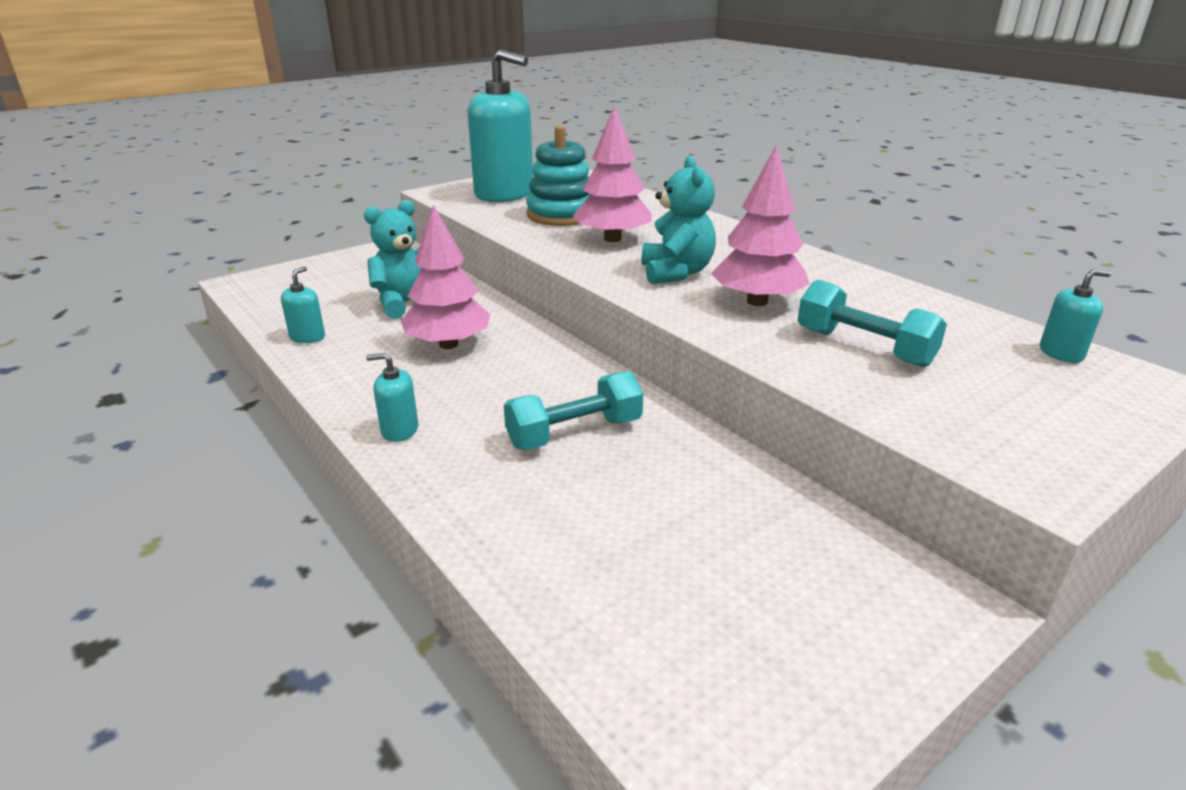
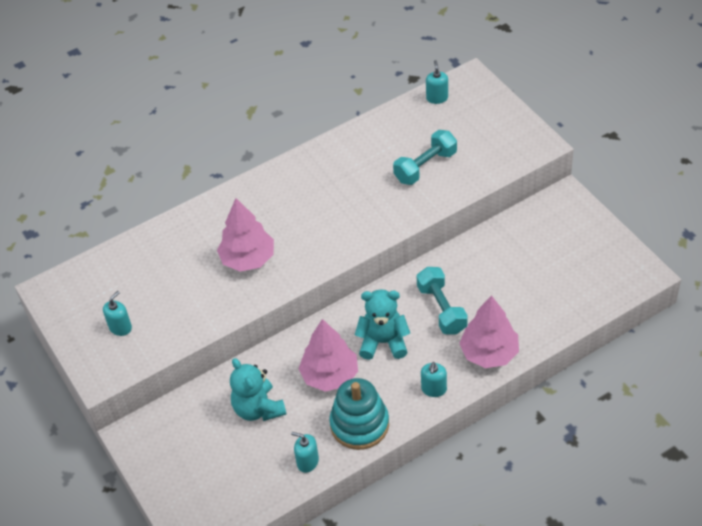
camera: 80 degrees left, 20 degrees up
turquoise soap dispenser [468,49,533,202] -> turquoise soap dispenser [103,291,132,336], size x0.42
turquoise stacking toy [526,125,591,226] -> turquoise stacking toy moved to [329,378,389,450]
turquoise teddy bear [642,156,716,284] -> turquoise teddy bear moved to [355,289,410,360]
pink tree [711,145,810,306] -> pink tree moved to [459,295,519,368]

